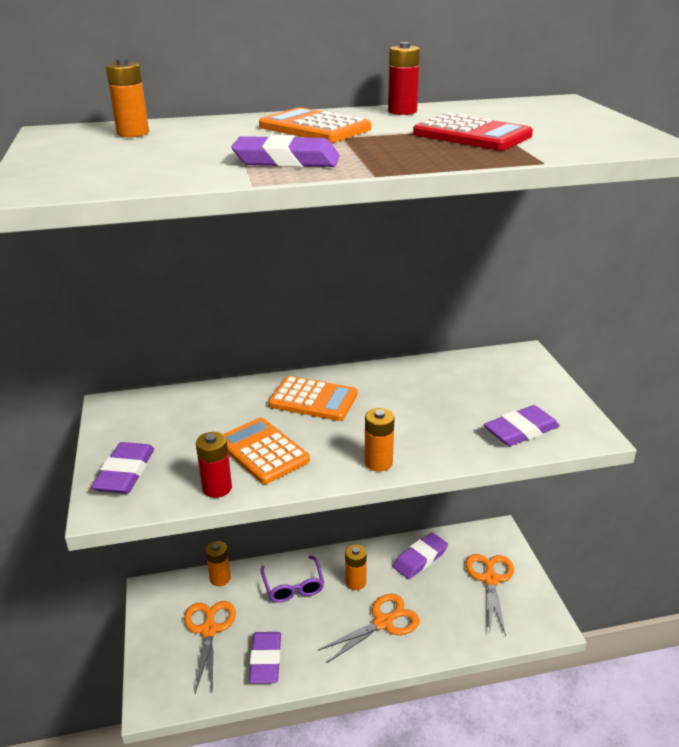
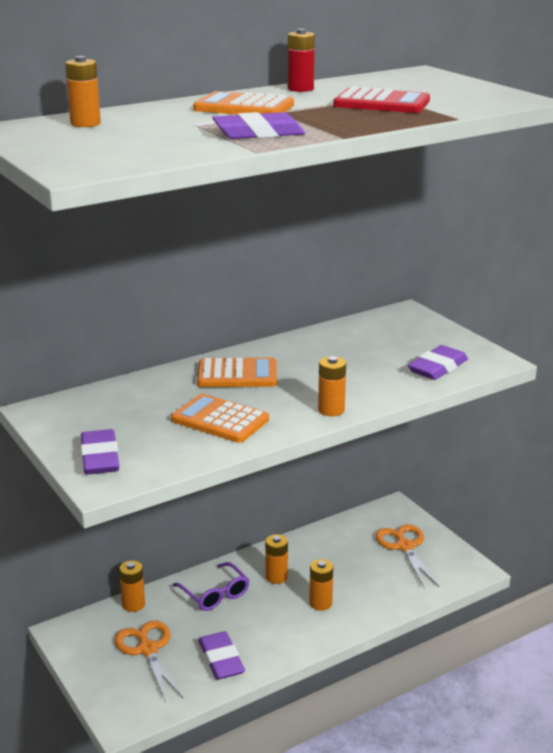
camera: 20 degrees left, 5 degrees down
red battery [196,432,232,498] -> none
orange scissors [318,594,420,663] -> orange battery [309,559,333,611]
purple eraser [393,532,448,579] -> none

